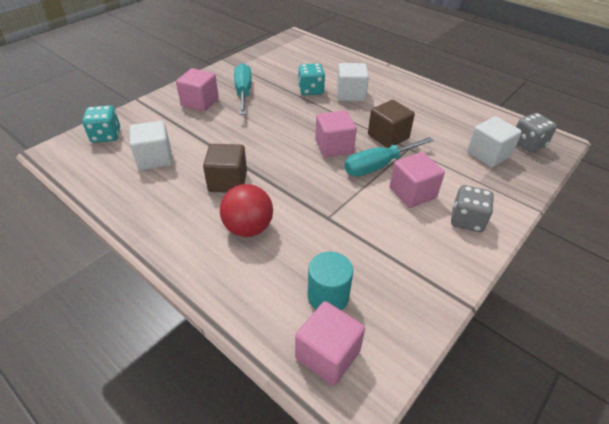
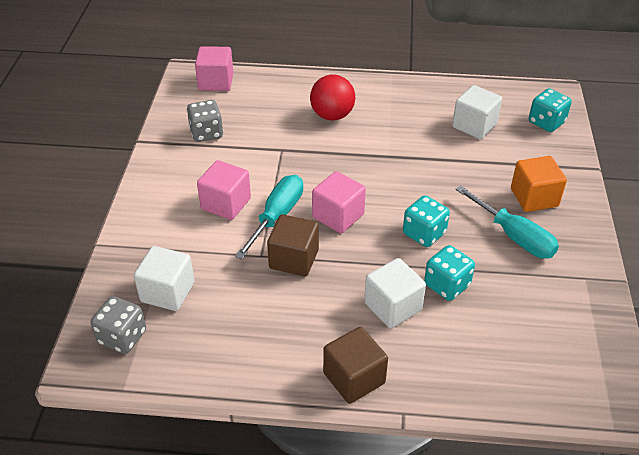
camera: 145 degrees right, 0 degrees up
pink cube [176,68,219,112] -> orange cube [511,156,567,212]
brown cube [203,144,247,193] -> brown cube moved to [323,327,388,404]
turquoise cylinder [308,252,353,310] -> none
grey dice [451,185,494,232] -> grey dice moved to [187,100,223,142]
none -> turquoise dice [403,196,450,247]

